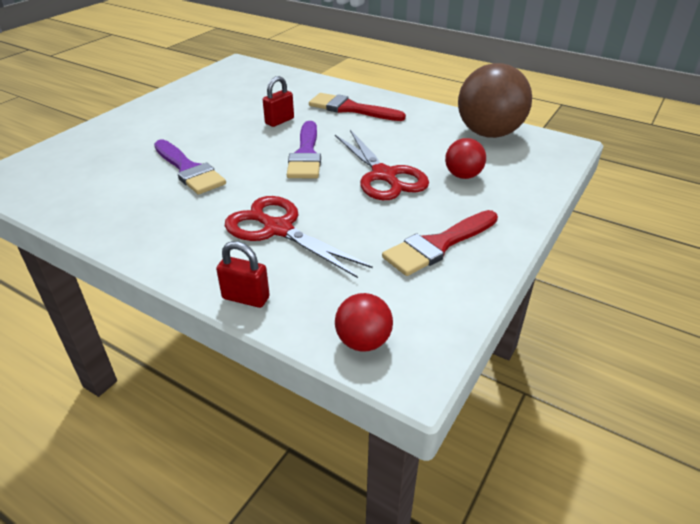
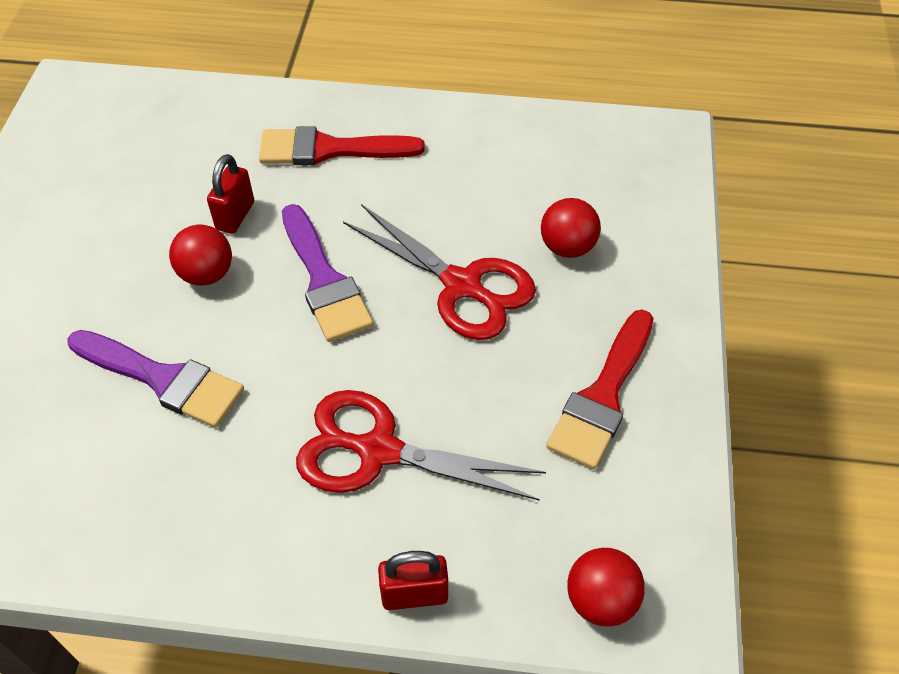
camera: 25 degrees left, 15 degrees up
brown ball [458,63,532,138] -> none
none -> red ball [169,225,232,286]

